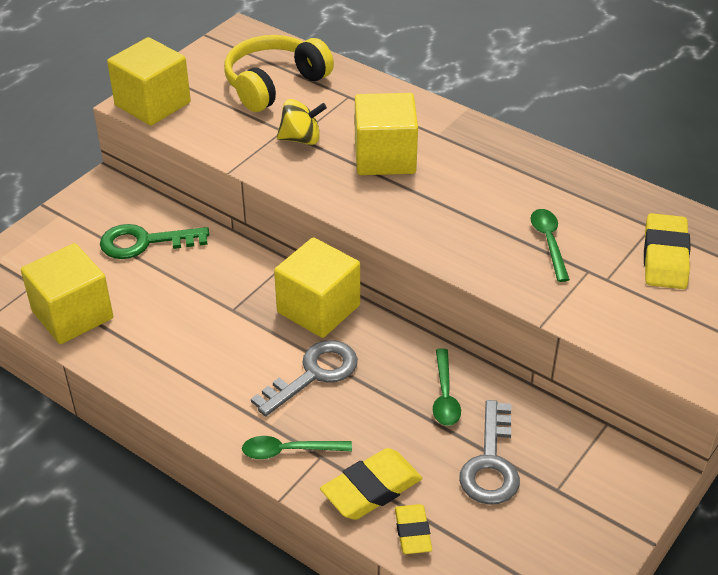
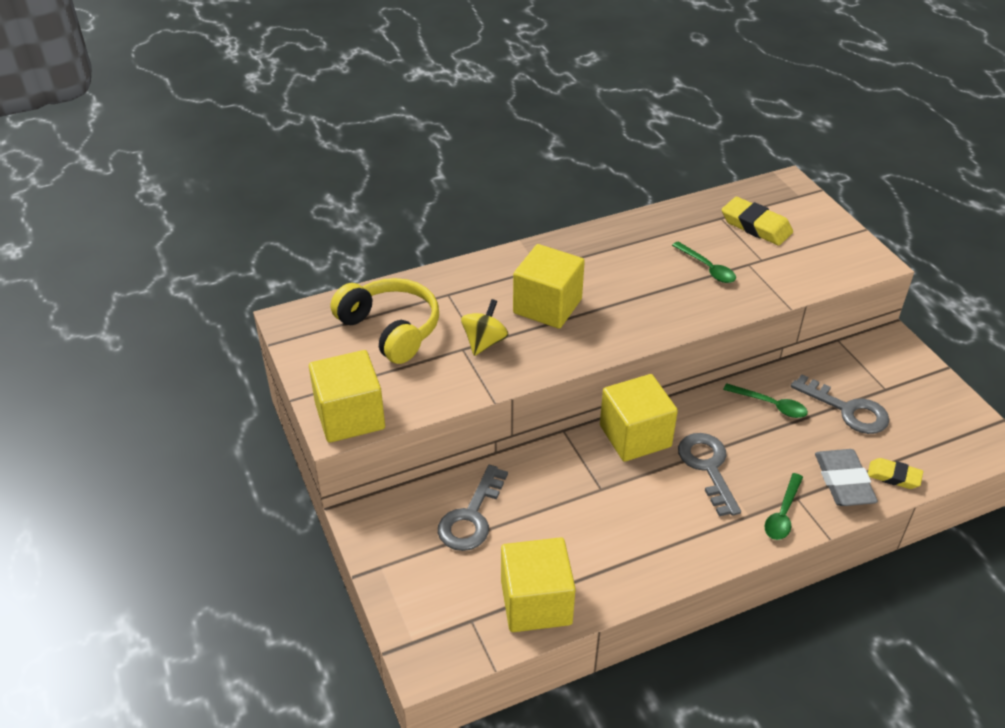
camera: 60 degrees left, 0 degrees up
green key [100,224,209,259] -> grey key [438,465,508,551]
yellow headphones [224,35,334,112] -> yellow headphones turned 150 degrees clockwise [331,278,439,364]
yellow eraser [320,448,422,520] -> grey eraser [815,449,878,506]
green spoon [531,209,570,282] -> green spoon turned 150 degrees counterclockwise [672,242,736,283]

